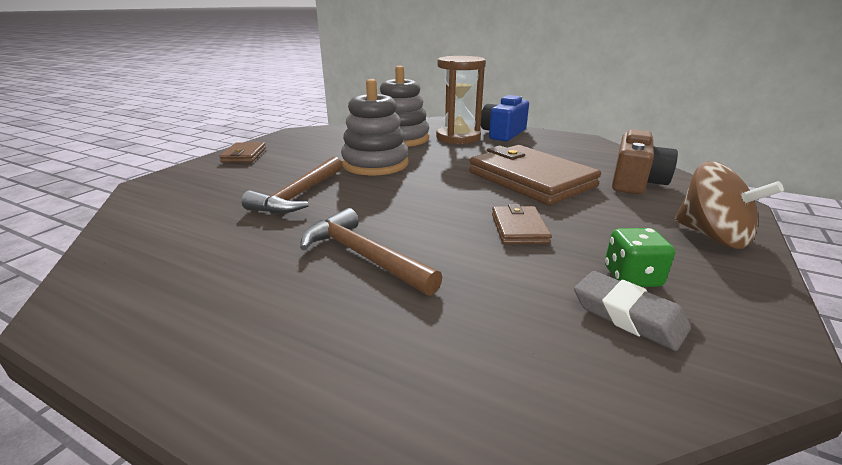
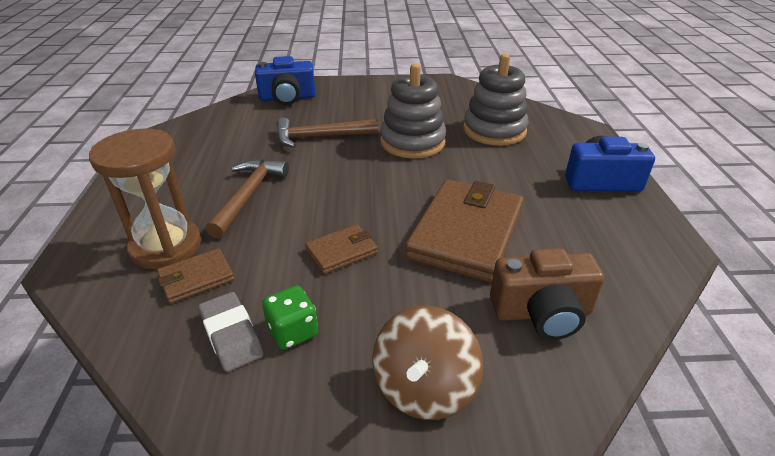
camera: 60 degrees right, 10 degrees up
brown wallet [219,142,266,162] -> brown wallet moved to [157,248,234,304]
brown hourglass [436,56,486,144] -> brown hourglass moved to [89,128,201,269]
grey eraser [574,271,691,351] -> grey eraser turned 45 degrees counterclockwise [198,292,264,372]
none -> blue camera [255,56,315,105]

